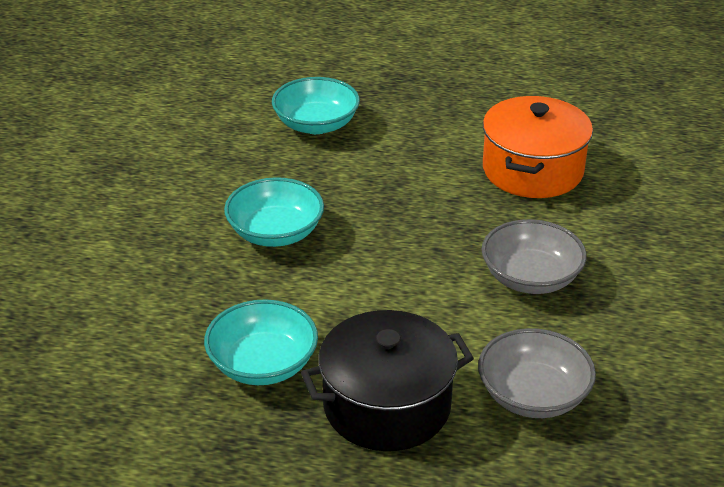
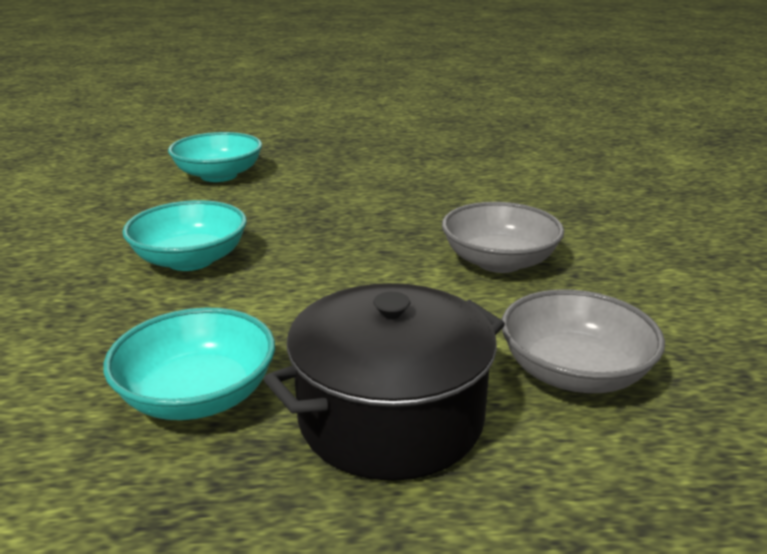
camera: 15 degrees left, 10 degrees down
orange pot [483,96,593,198] -> none

